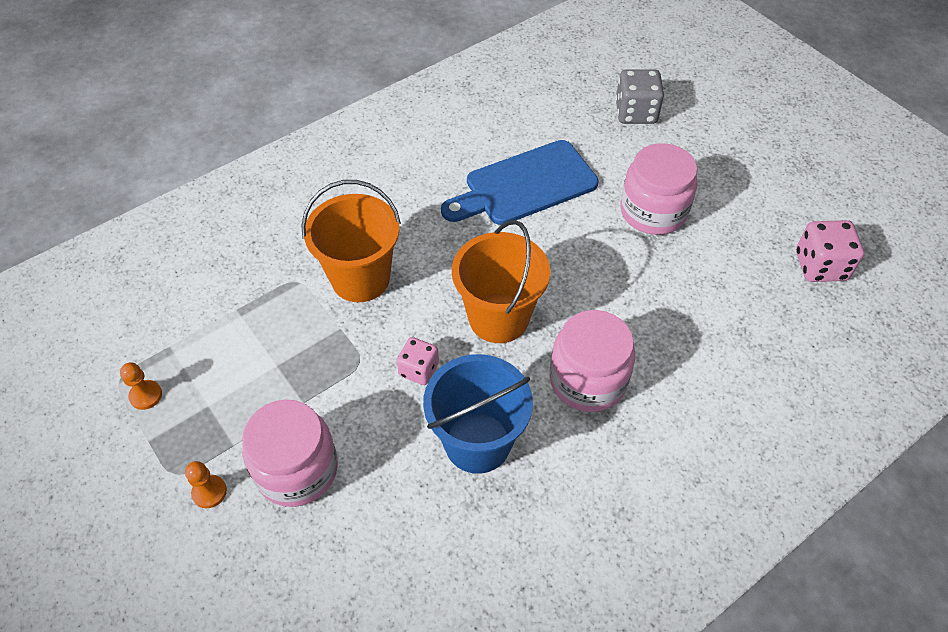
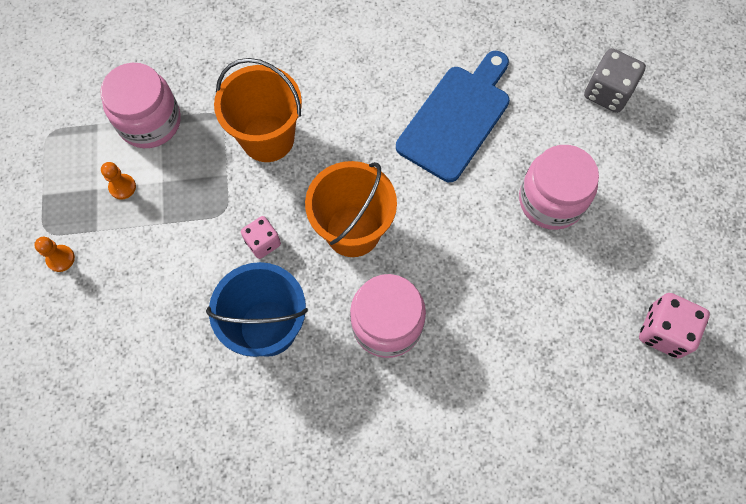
camera: 30 degrees right, 15 degrees up
orange pawn [120,362,162,410] -> orange pawn moved to [101,162,136,199]
pink jar [242,400,338,507] -> pink jar moved to [100,63,181,148]
blue cutting board [441,140,599,225] -> blue cutting board turned 120 degrees clockwise [396,51,510,182]

